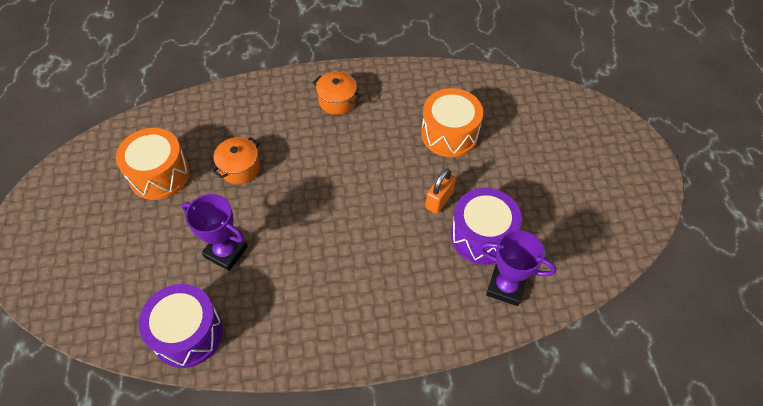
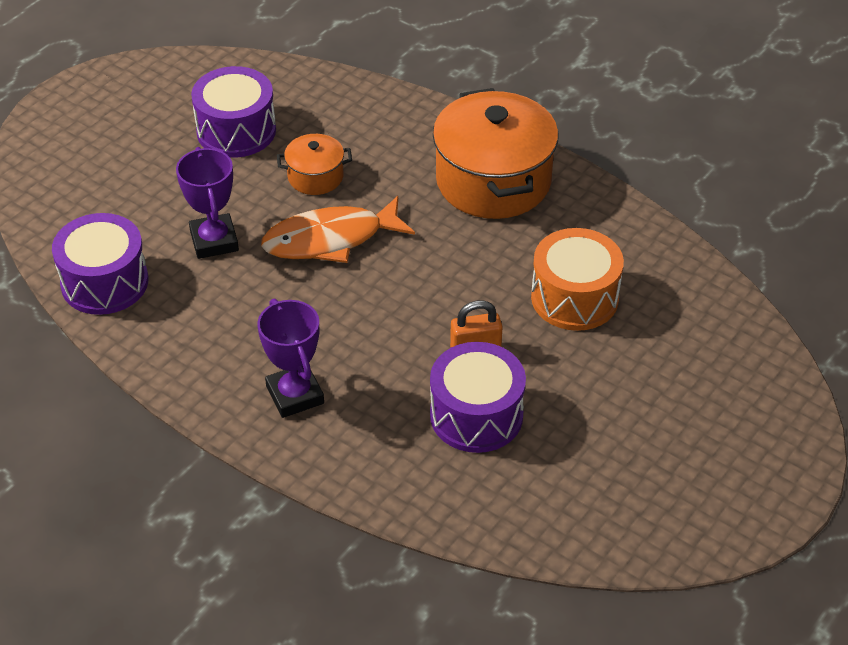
camera: 45 degrees right, 10 degrees down
orange drum [116,128,190,200] -> purple drum [191,66,276,158]
orange pot [313,71,361,115] -> orange pot [433,88,558,219], size x2.06
purple trophy [479,230,556,306] -> purple trophy moved to [257,298,324,418]
none -> orange fish [261,196,415,263]

